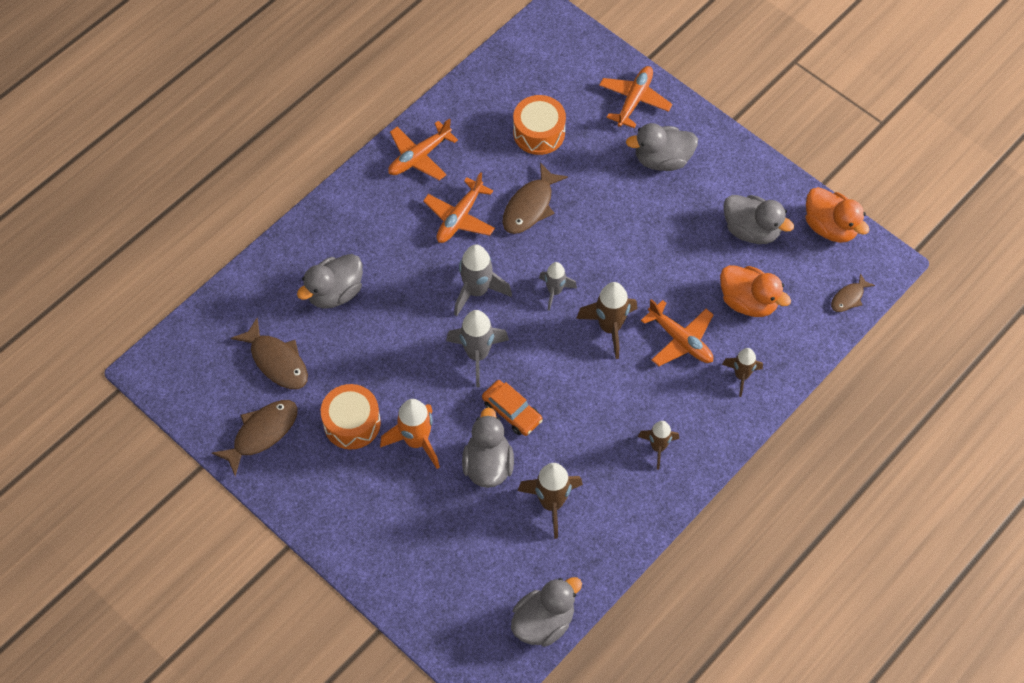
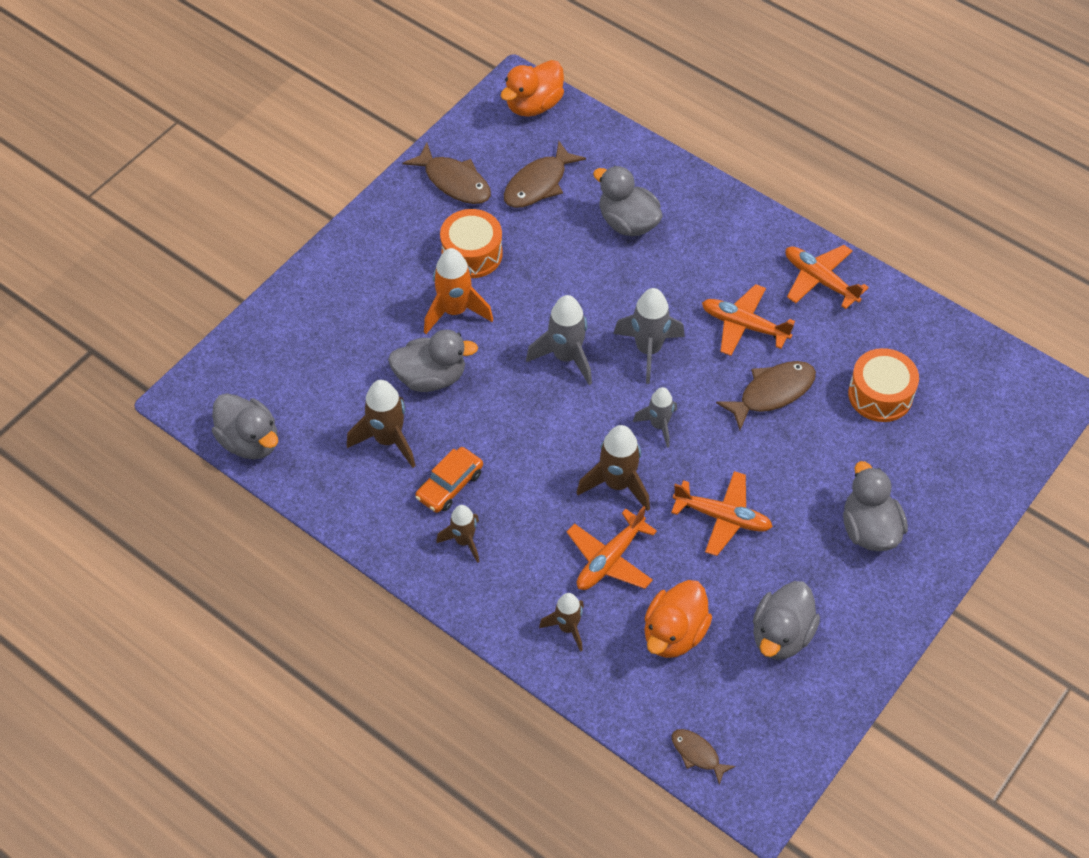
camera: 85 degrees right, 5 degrees down
orange car [482,380,543,436] -> orange car moved to [415,447,483,513]
brown fish [502,162,568,234] -> brown fish turned 120 degrees clockwise [716,361,816,430]
orange plane [599,66,672,128] -> orange plane moved to [671,471,773,556]
orange duck [806,187,869,243] -> orange duck moved to [501,60,564,117]

